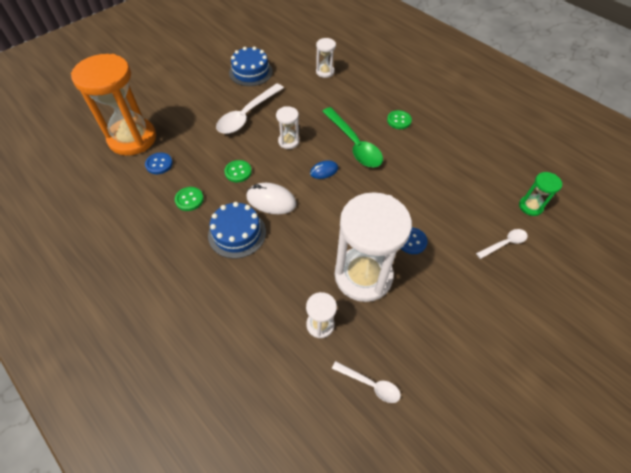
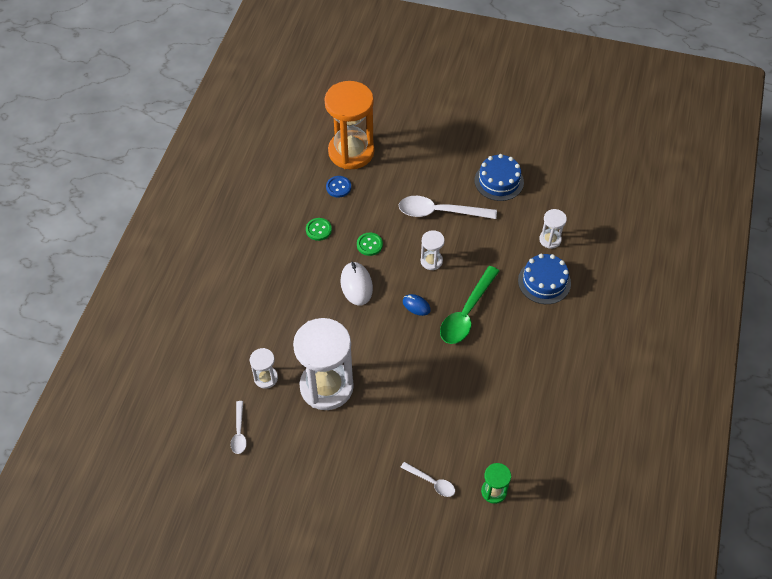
camera: 60 degrees right, 0 degrees up
blue cake [208,202,266,259] -> blue cake moved to [518,254,571,304]
green button [387,110,412,129] -> none
blue button [401,228,428,254] -> none

